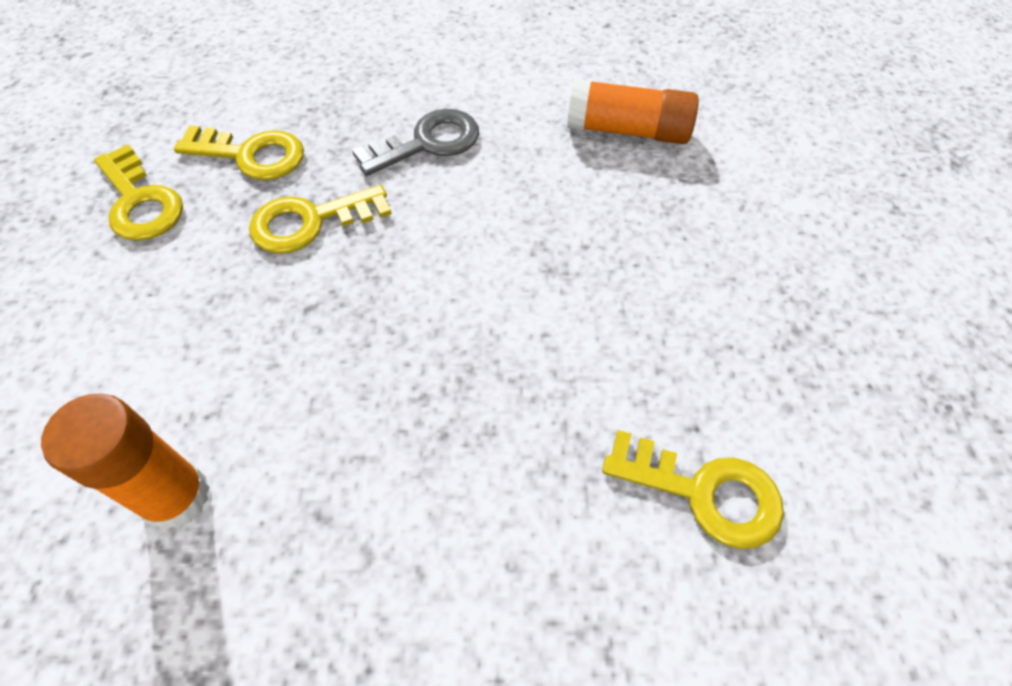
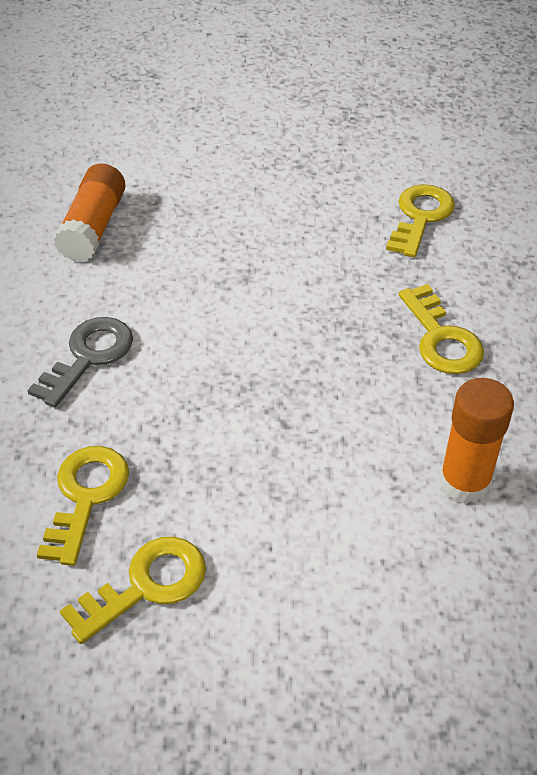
camera: 90 degrees left, 10 degrees down
yellow key [249,185,392,254] -> yellow key moved to [399,284,484,374]
grey key [352,109,479,176] -> grey key turned 60 degrees clockwise [27,317,133,407]

